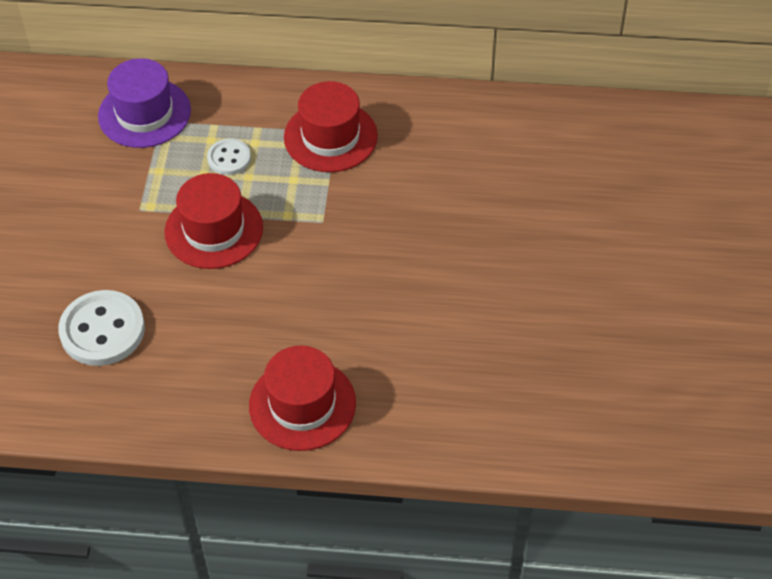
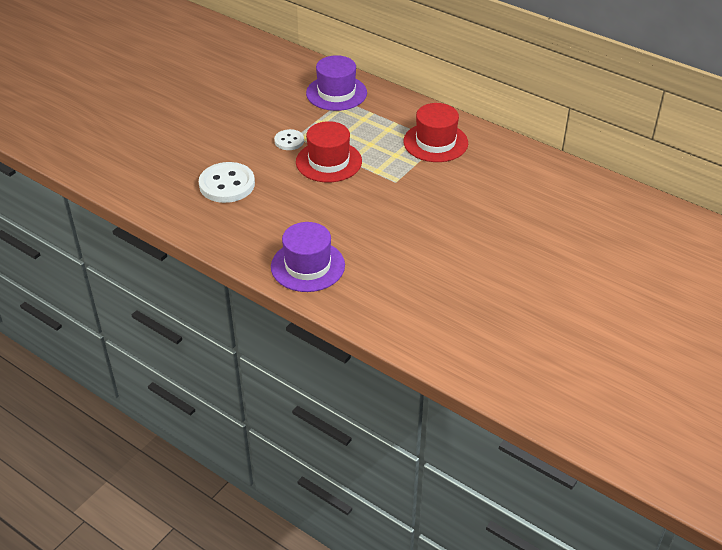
camera: 30 degrees right, 10 degrees down
white button [207,139,251,175] -> white button moved to [274,129,304,150]
red hat [249,345,356,451] -> purple hat [271,222,345,292]

